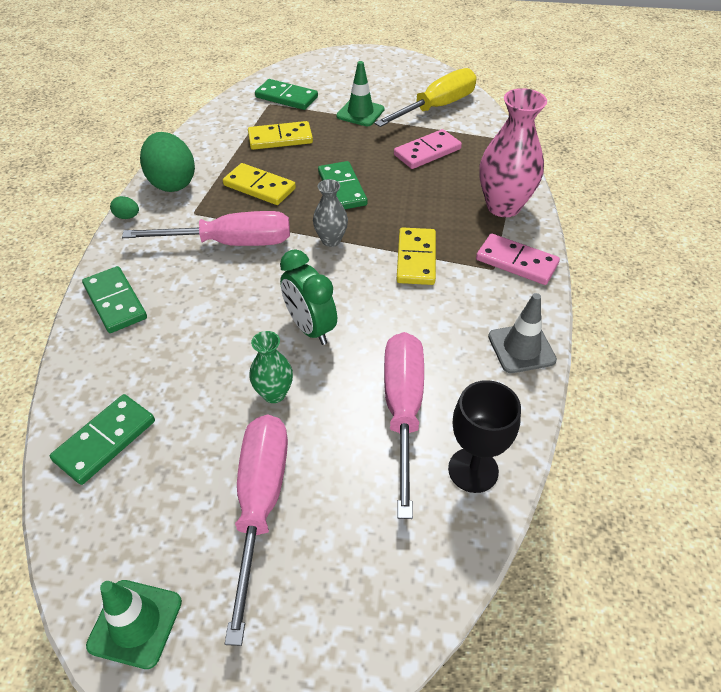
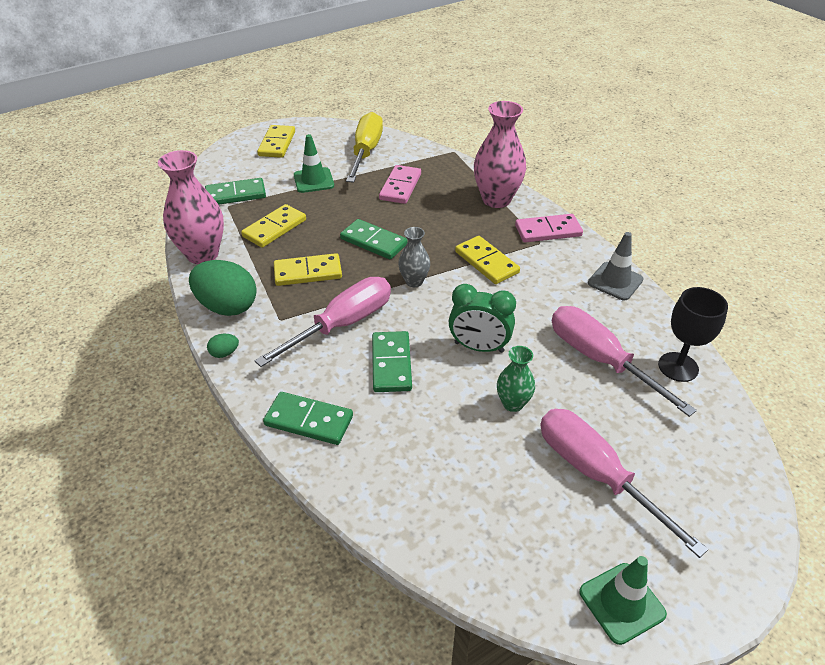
camera: 40 degrees left, 5 degrees down
green domino [50,394,155,485] -> green domino moved to [372,331,412,392]
none -> pink vase [158,150,224,264]
none -> yellow domino [257,125,295,158]

